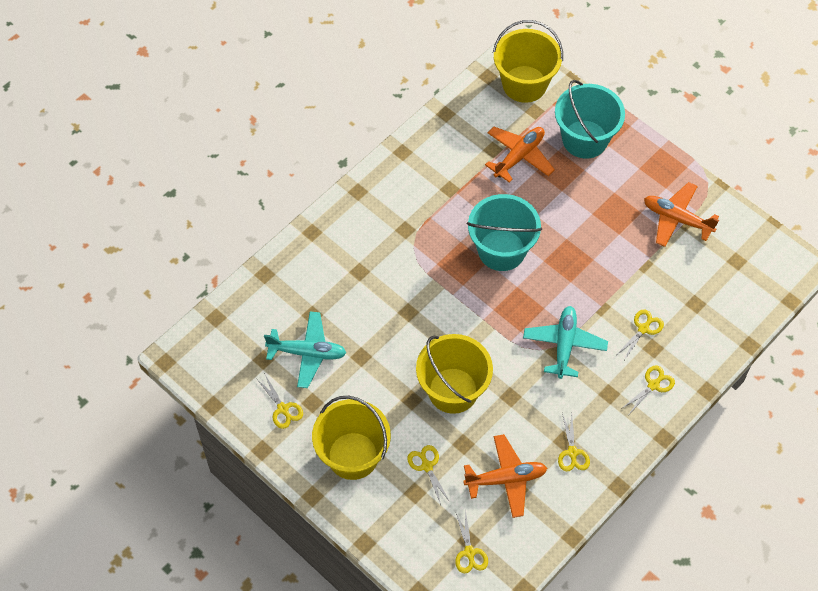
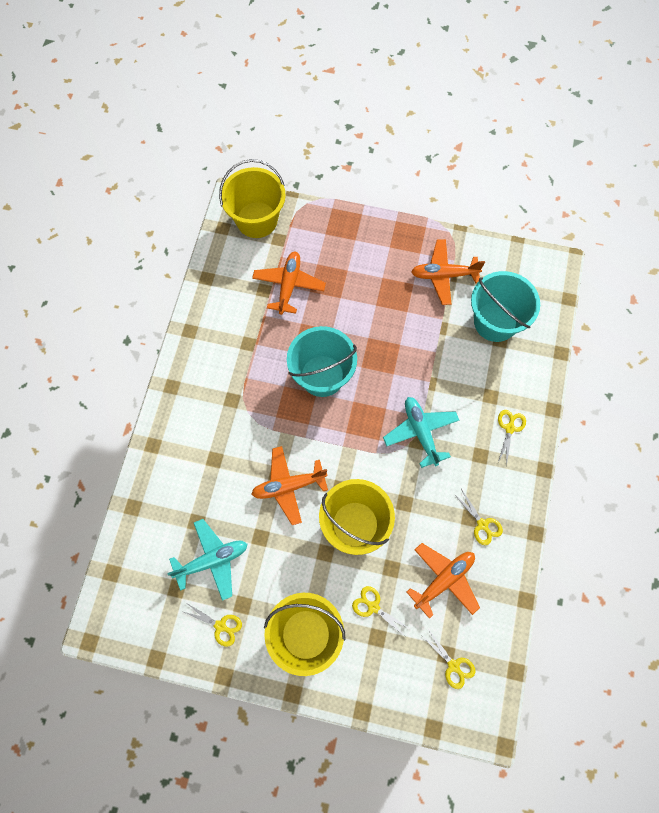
camera: 30 degrees left, 10 degrees up
turquoise bucket [555,80,625,159] -> turquoise bucket moved to [471,271,540,342]
yellow scissors [618,309,664,360] -> none
none -> orange plane [252,446,328,525]

